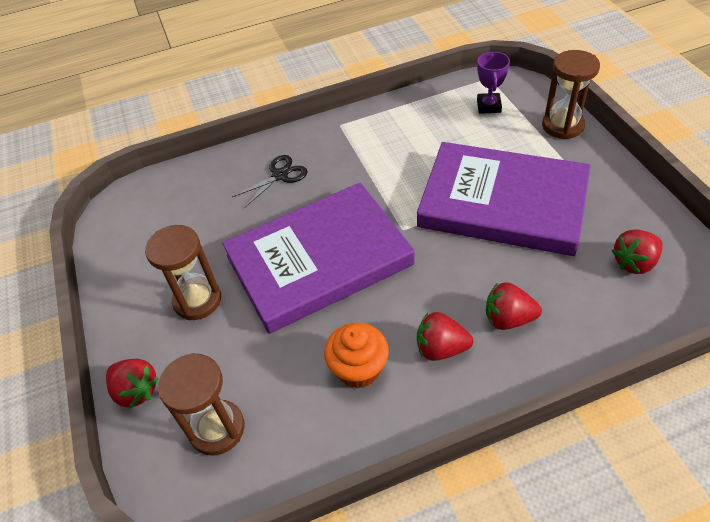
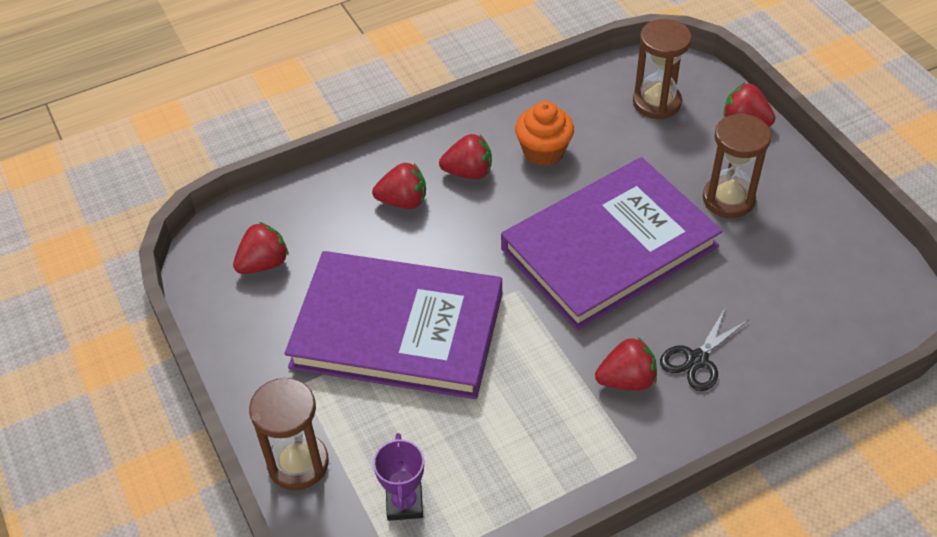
camera: 170 degrees right, 0 degrees up
none -> red strawberry [595,338,657,390]

